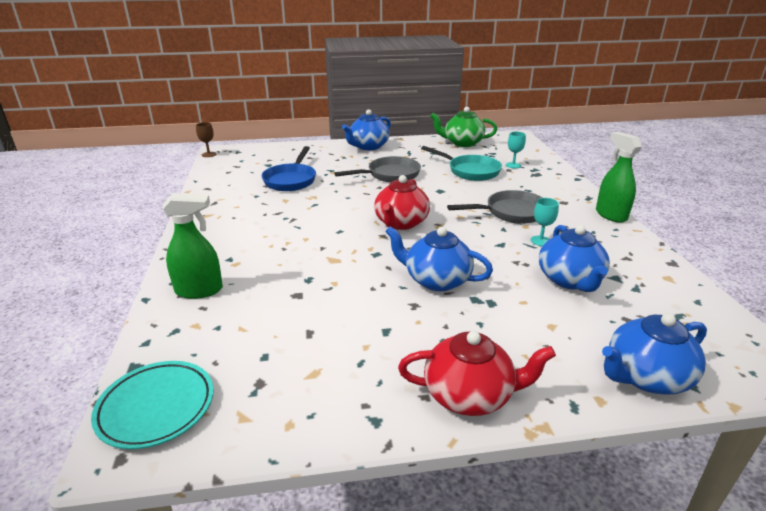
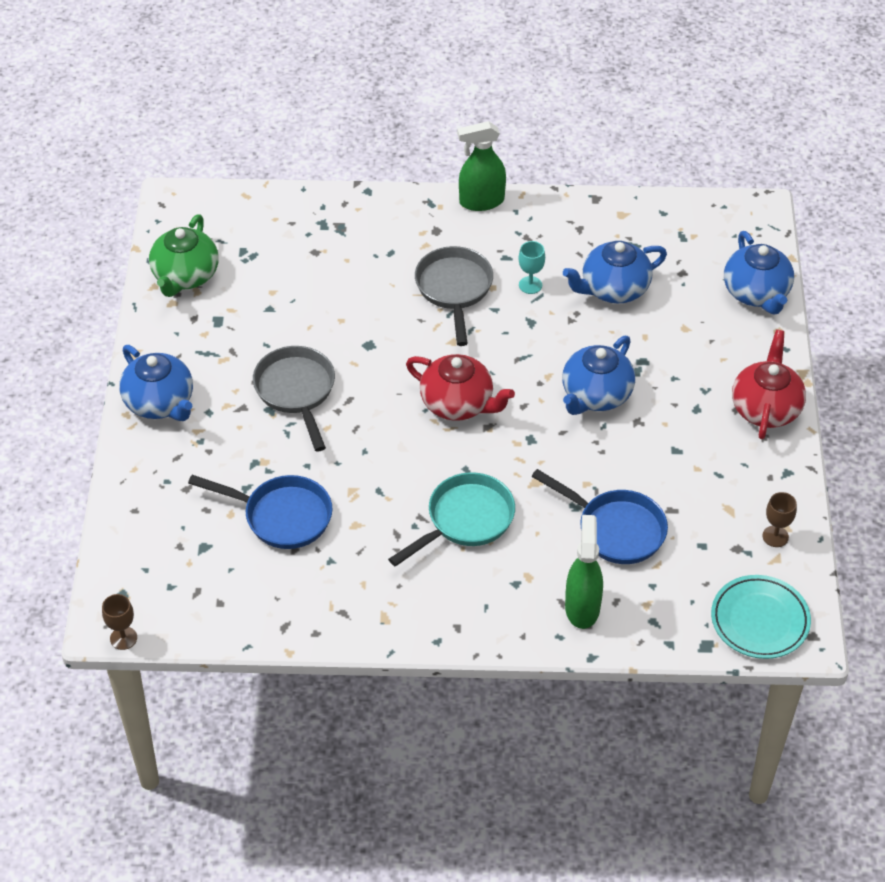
camera: 80 degrees left, 20 degrees up
turquoise pan [421,146,502,181] -> turquoise pan moved to [388,472,515,567]
turquoise goblet [506,132,526,168] -> none
blue teapot [539,225,610,292] -> blue teapot turned 150 degrees clockwise [563,241,667,304]
none -> blue pan [531,469,668,564]
none -> brown goblet [762,492,797,547]

